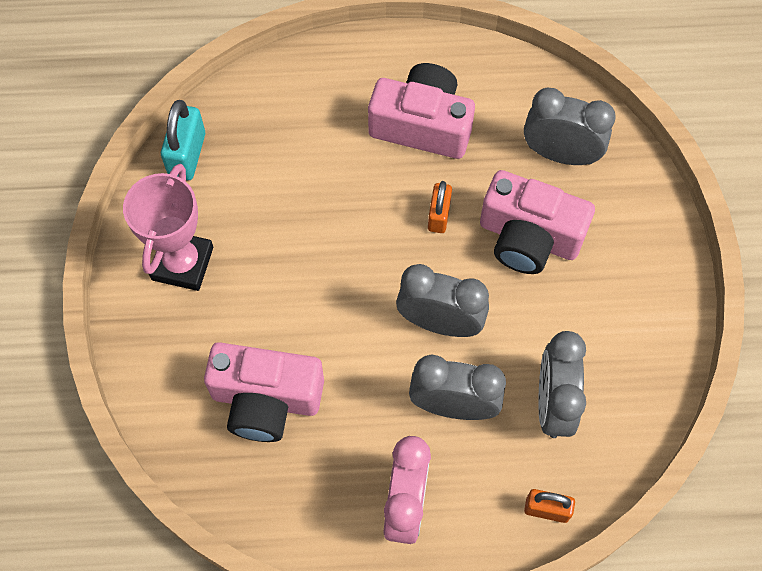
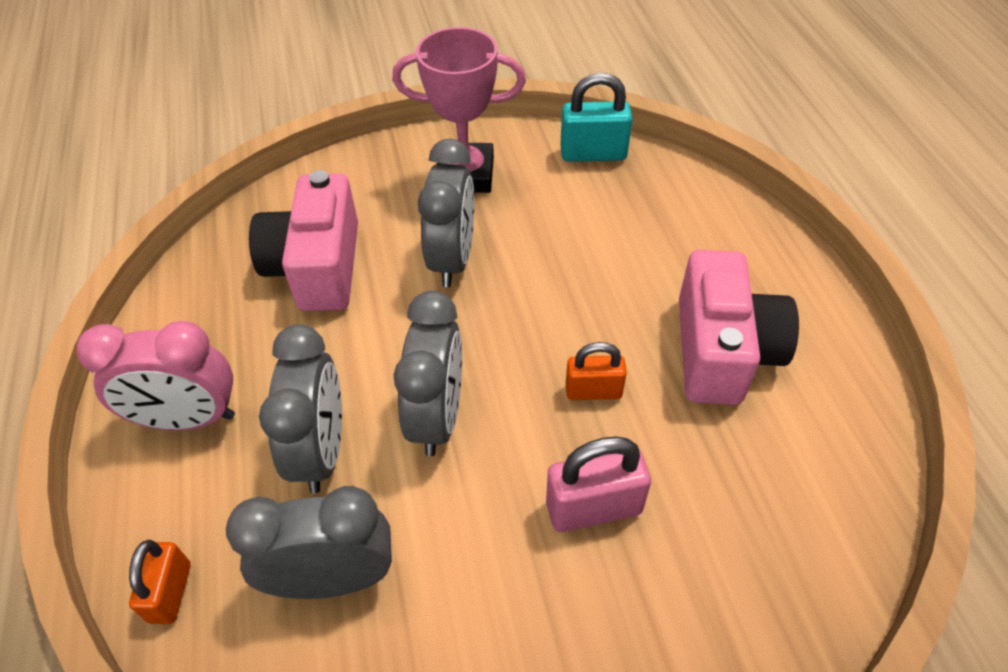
camera: 80 degrees right, 15 degrees down
pink camera [480,170,595,274] -> pink padlock [546,436,651,532]
grey clock [524,87,616,165] -> grey clock moved to [418,139,474,287]

